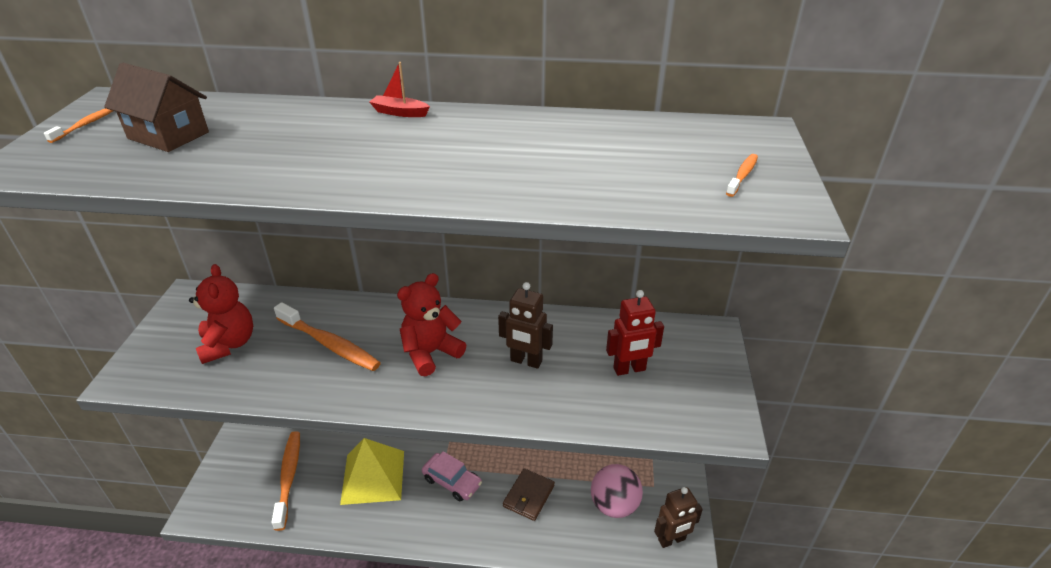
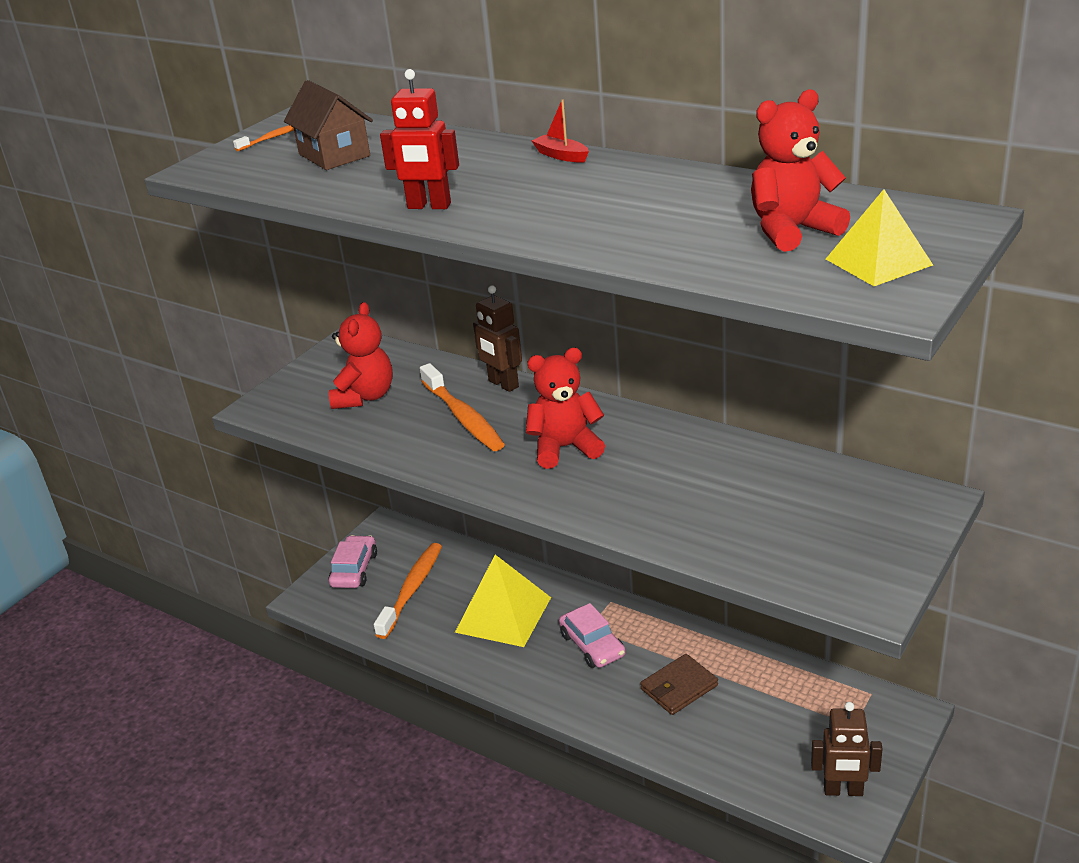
camera: 30 degrees right, 5 degrees down
brown robot [498,282,553,369] -> brown robot moved to [473,285,522,392]
pink ball [591,464,643,518] -> none
red robot [606,290,664,376] -> red robot moved to [380,69,459,209]
orange toothbrush [726,154,758,197] -> yellow pyramid [826,189,933,286]
none -> pink car [329,535,377,588]
none -> red teddy bear [751,89,850,252]

